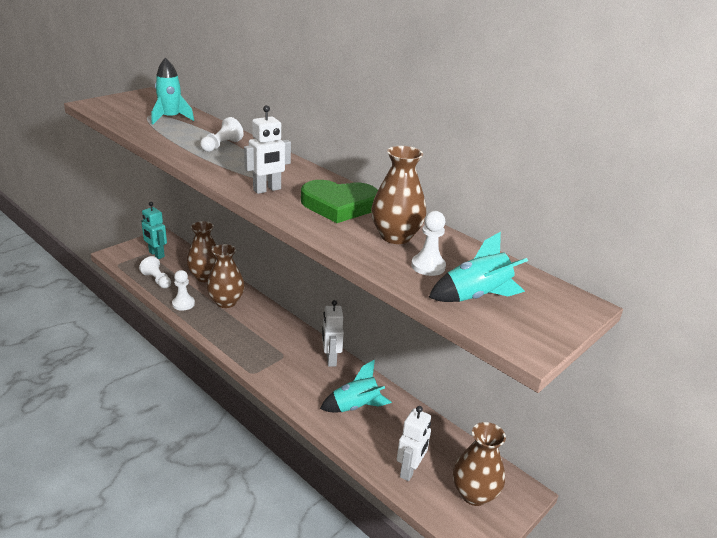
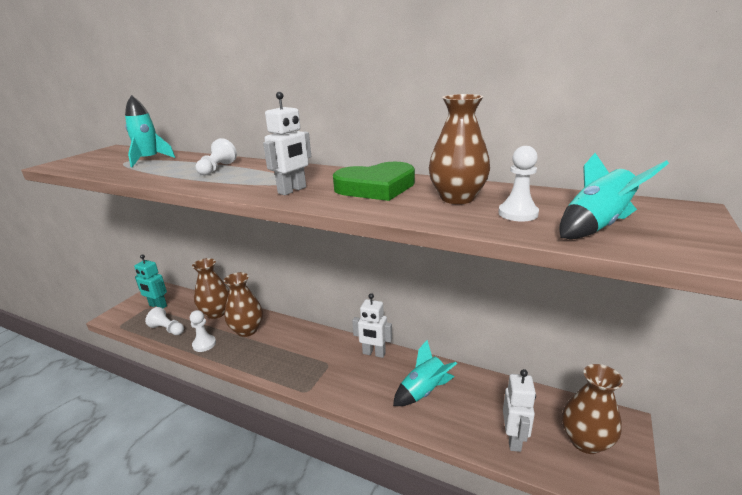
camera: 15 degrees left, 5 degrees down
white robot [322,300,344,367] -> white robot turned 45 degrees counterclockwise [352,293,392,358]

